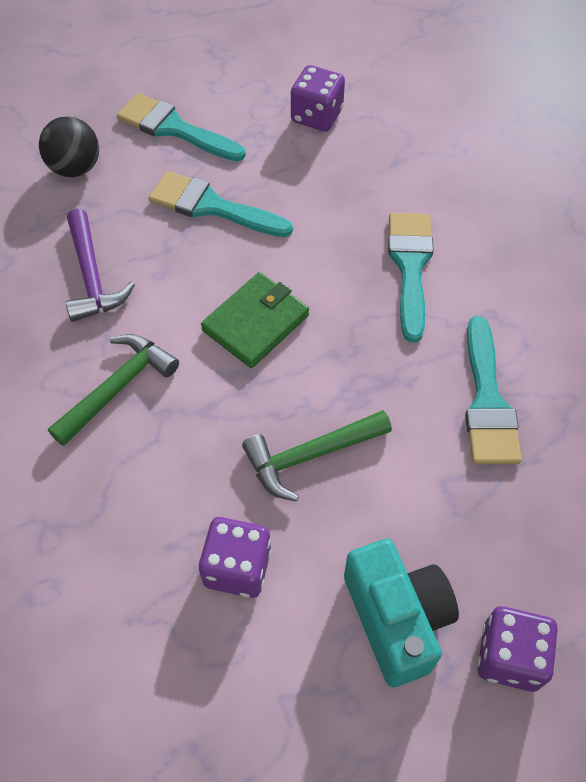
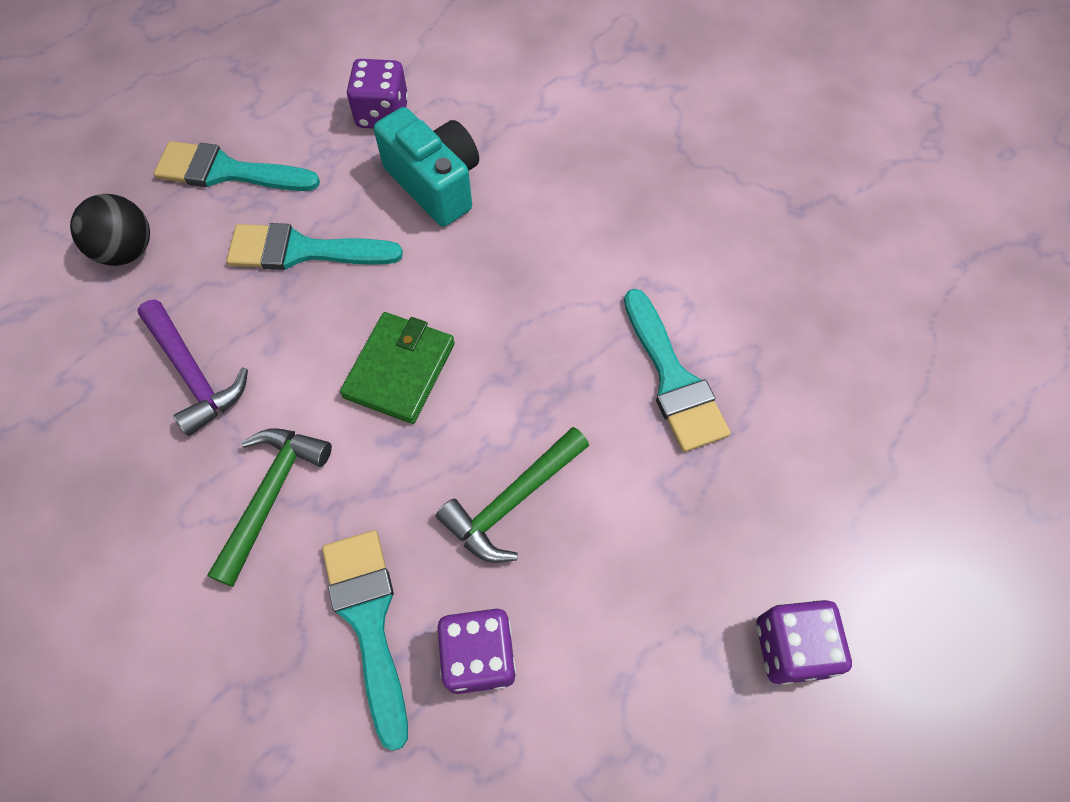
camera: 20 degrees left, 5 degrees up
turquoise camera [344,539,459,687] -> turquoise camera moved to [374,107,479,227]
turquoise brush [388,213,434,343] -> turquoise brush moved to [322,530,408,751]

